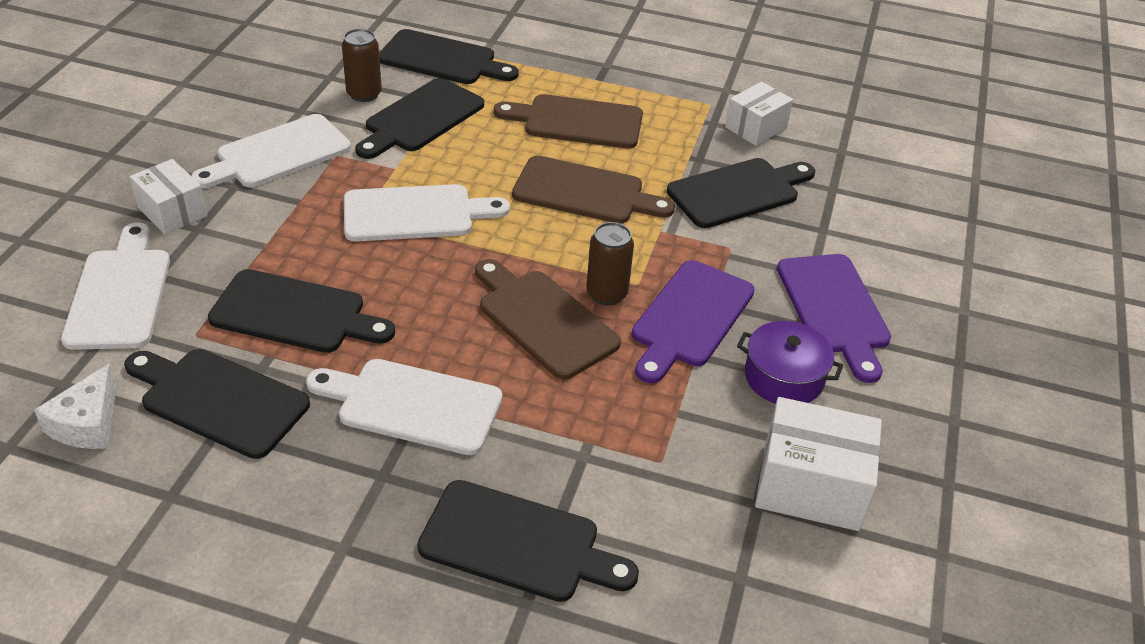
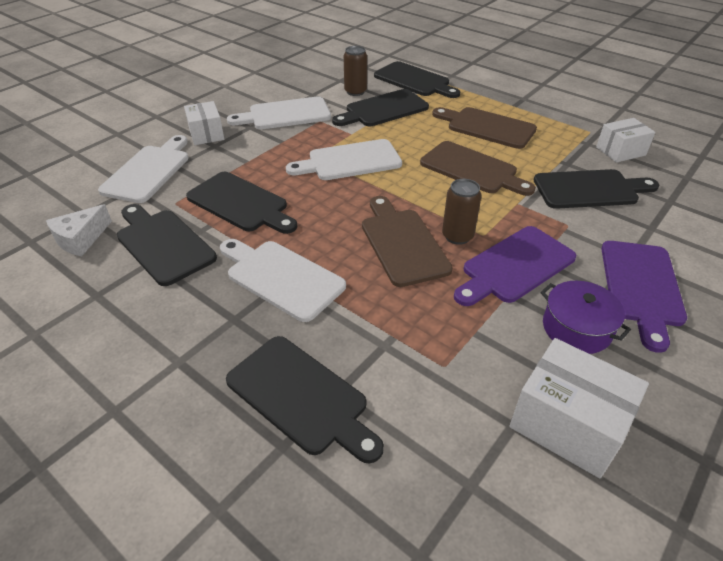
camera: 25 degrees right, 0 degrees up
white cutting board [344,184,510,241] -> white cutting board turned 150 degrees clockwise [286,139,402,180]

